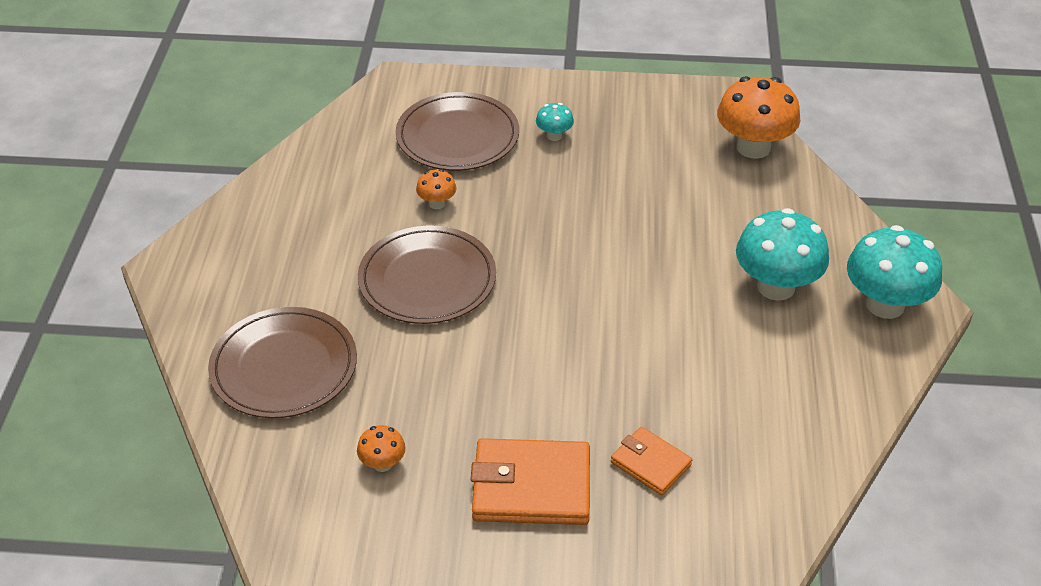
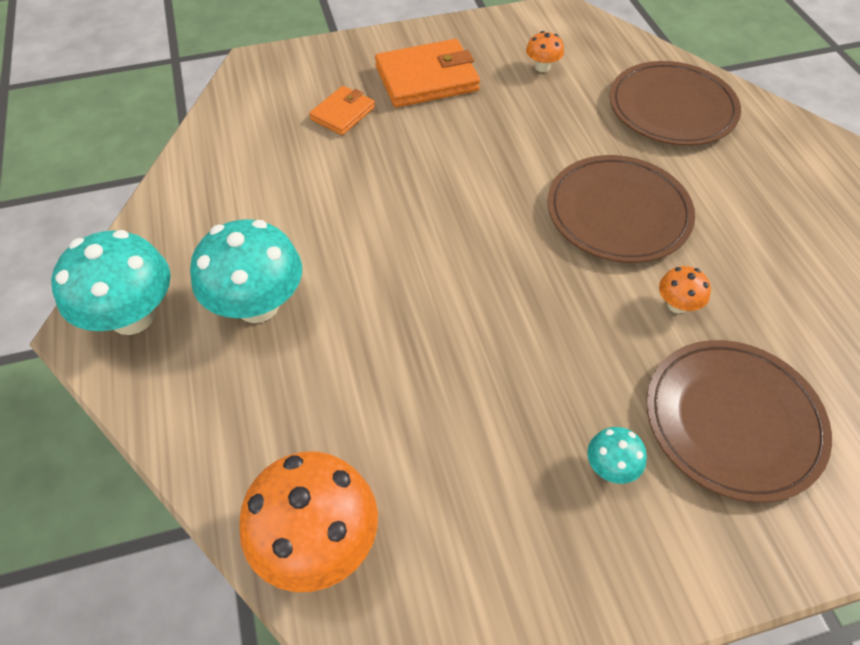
camera: 160 degrees right, 10 degrees up
orange wallet [611,427,692,495] -> orange wallet turned 75 degrees counterclockwise [309,86,375,135]

